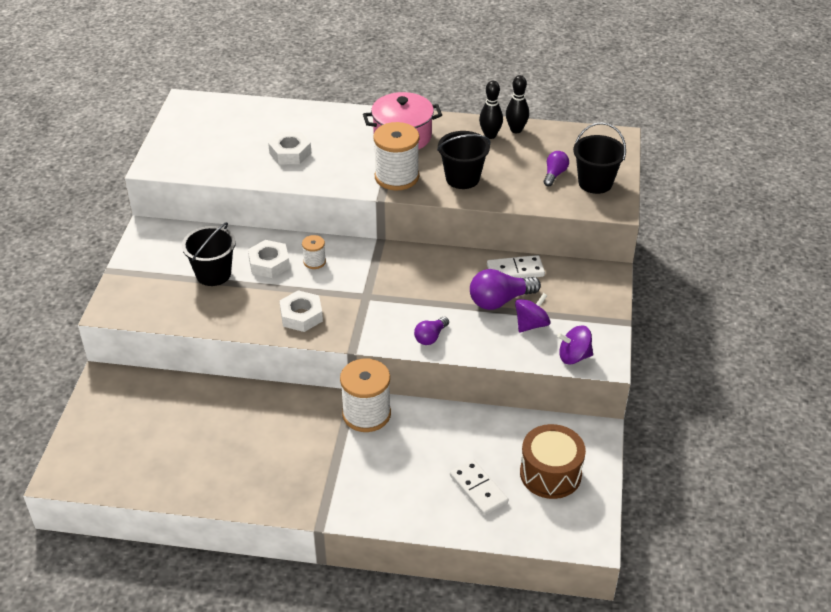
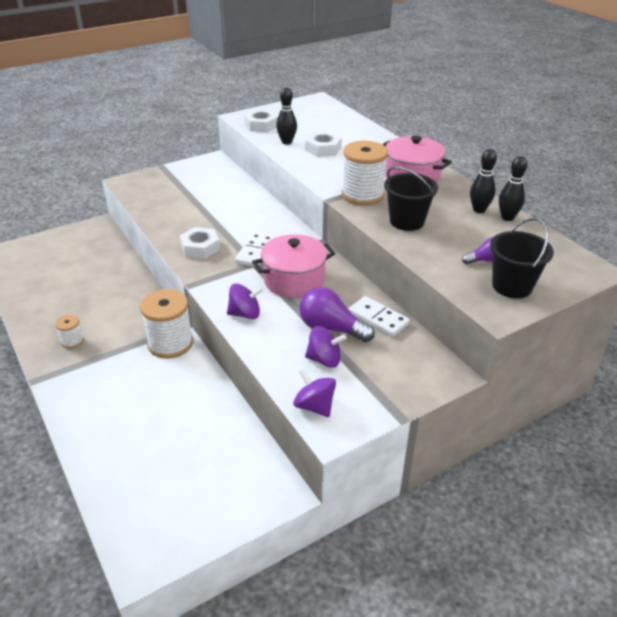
camera: 50 degrees right, 5 degrees down
black bucket [182,222,236,286] -> none
white nut [248,240,290,278] -> white nut moved to [244,109,278,132]
white spool [302,235,326,269] -> white spool moved to [55,315,84,349]
purple light bulb [414,317,449,345] -> purple spinning top [227,284,263,319]
white domino [450,459,508,516] -> white domino moved to [235,233,275,267]
brown drum [520,424,586,499] -> none
none -> pink pot [252,234,335,298]
none -> black bowling pin [276,88,297,144]

